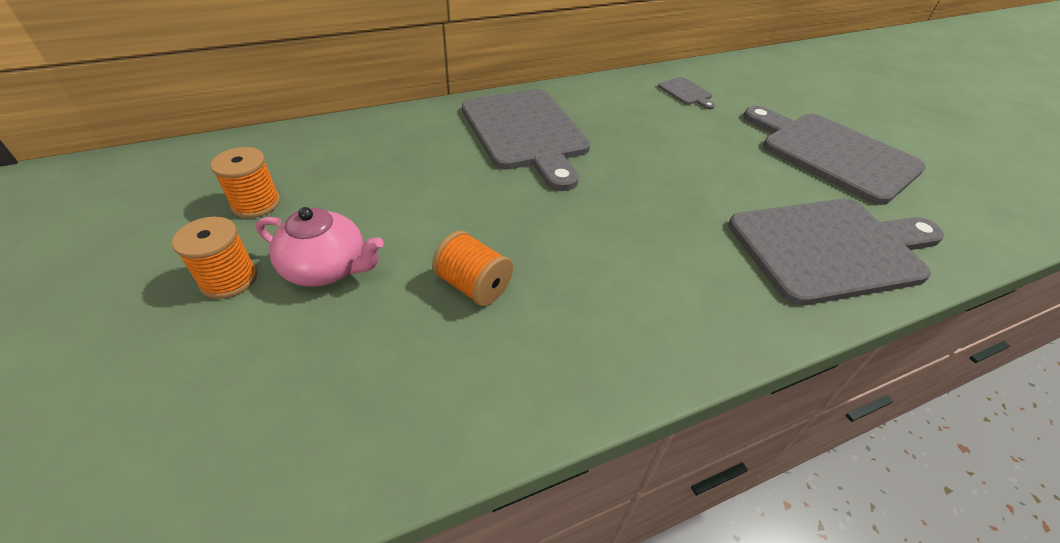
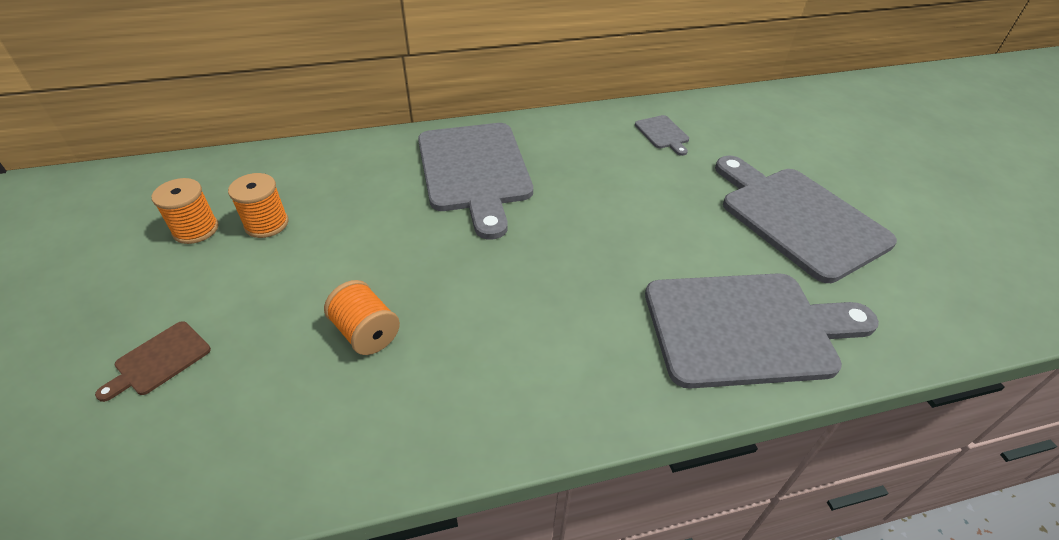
camera: 10 degrees right, 0 degrees up
orange spool [172,217,257,299] -> orange spool moved to [228,173,289,238]
pink teapot [256,207,384,287] -> none
none -> brown cutting board [95,321,211,402]

